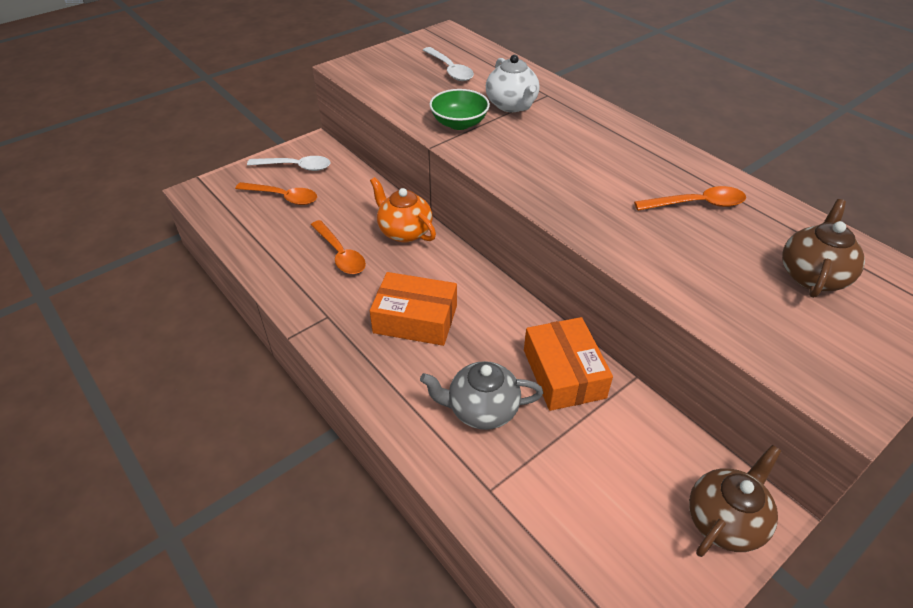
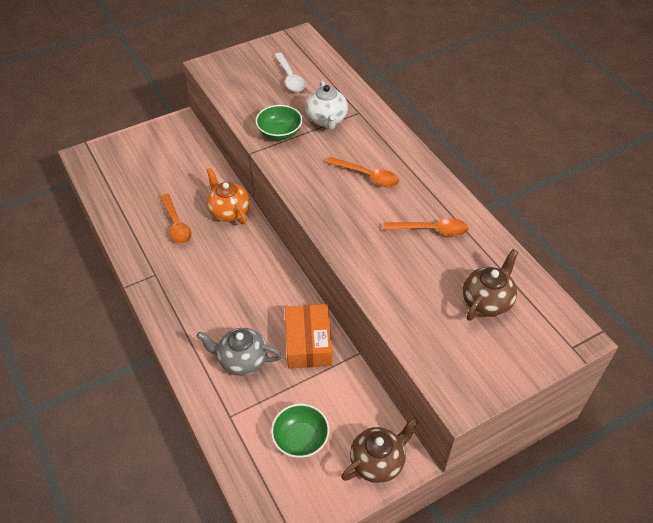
camera: 10 degrees right, 5 degrees up
orange spoon [235,182,317,205] -> orange spoon moved to [326,157,399,187]
white spoon [247,156,331,171] -> none
orange box [370,272,457,346] -> none
none -> green bowl [271,404,329,458]

